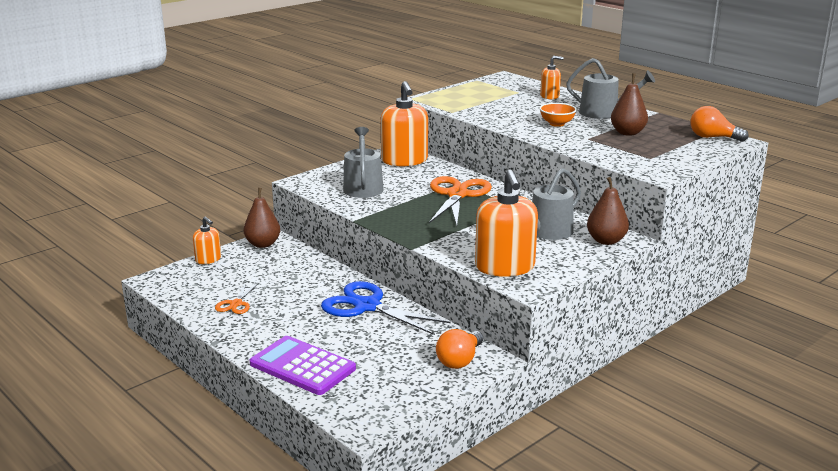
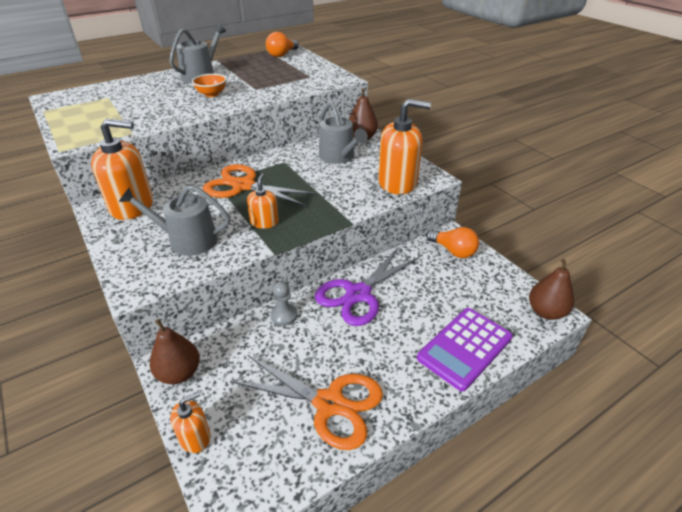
camera: 80 degrees left, 15 degrees up
orange scissors [215,283,259,314] -> orange scissors [230,355,383,450], size x2.02
blue scissors [321,281,451,335] -> purple scissors [315,248,419,326]
orange soap dispenser [540,56,564,99] -> orange soap dispenser moved to [247,174,279,229]
brown pear [611,73,648,136] -> brown pear moved to [529,259,574,320]
none -> grey pawn [270,281,298,326]

